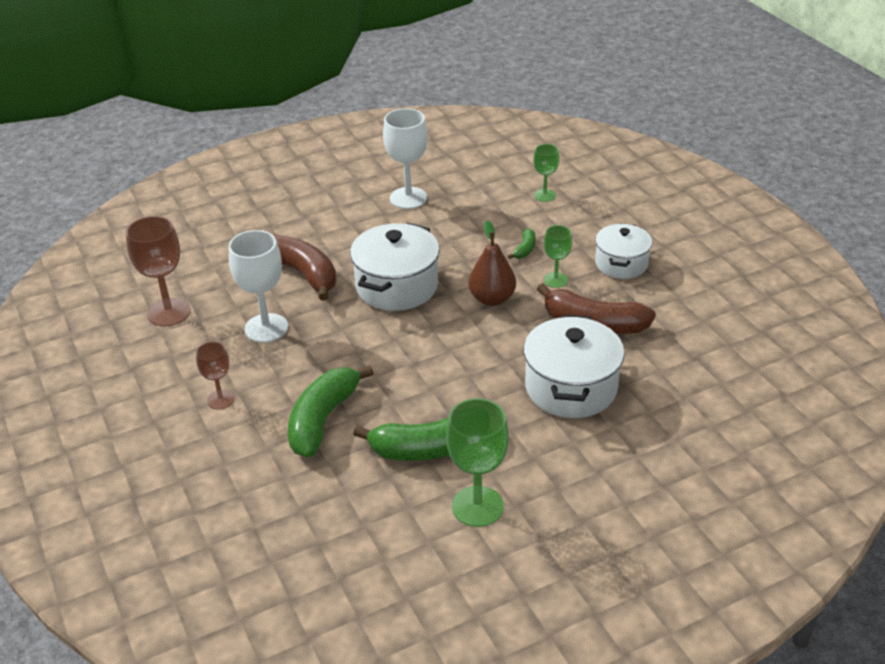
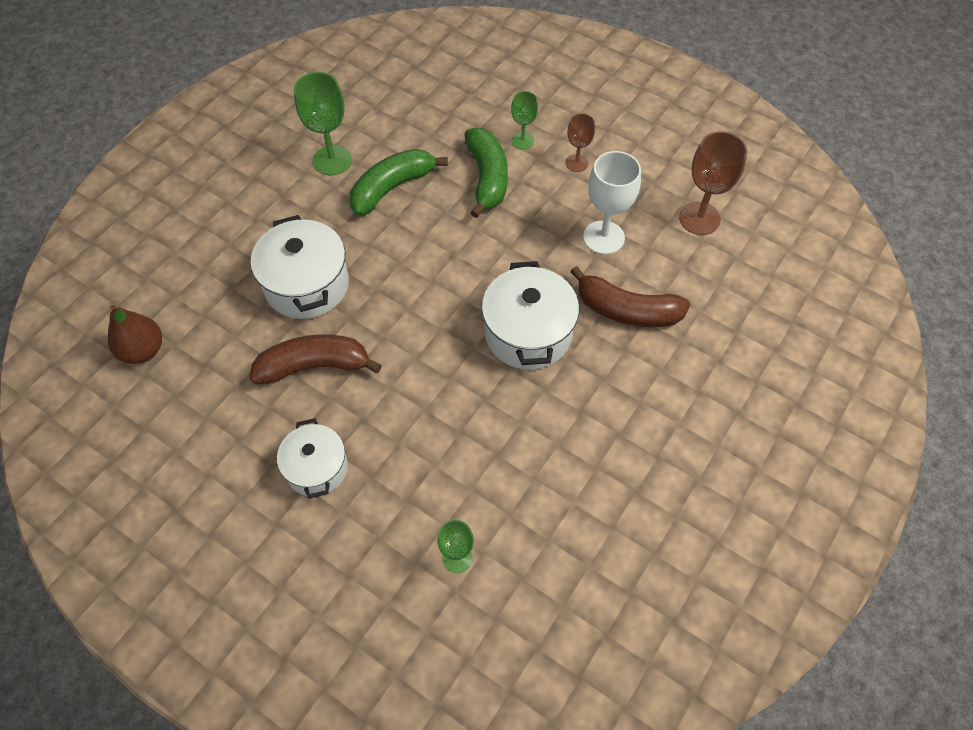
camera: 150 degrees right, 20 degrees up
white goblet [383,108,428,209] -> none
brown pear [468,220,516,306] -> brown pear moved to [108,305,162,364]
green banana [508,228,536,259] -> none
green goblet [544,225,572,288] -> green goblet moved to [511,91,538,150]

